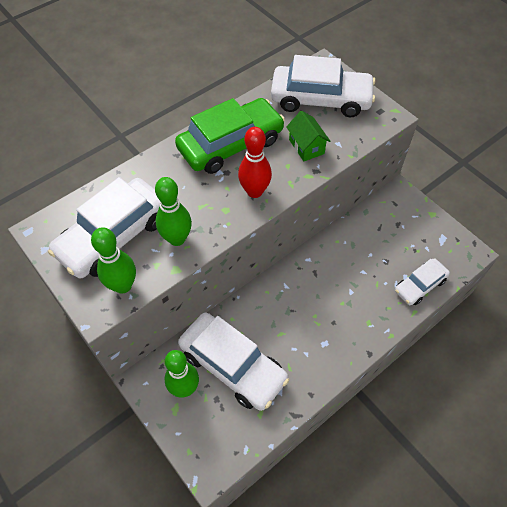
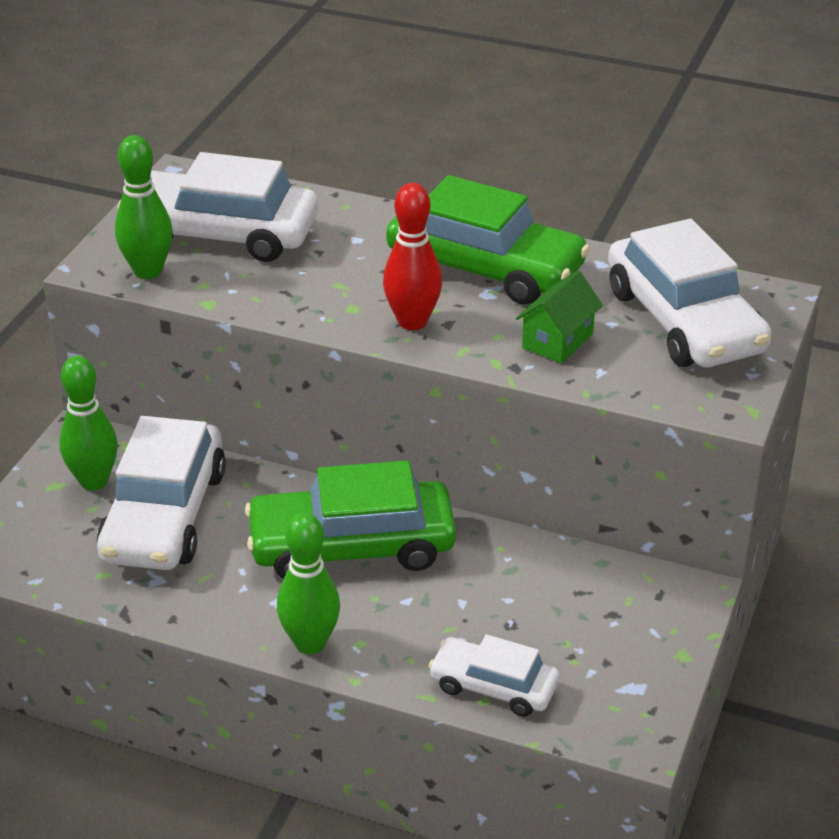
camera: 60 degrees right, 20 degrees down
green bowling pin [155,177,192,246] -> green bowling pin moved to [277,512,340,654]
none -> green car [245,460,456,579]

